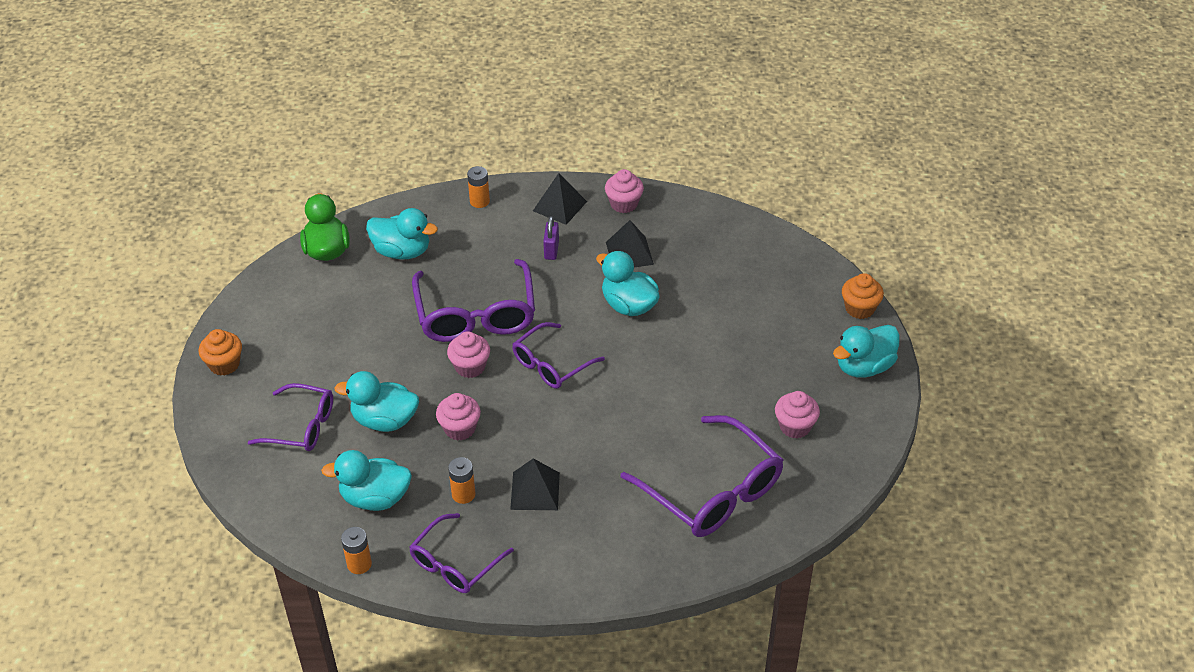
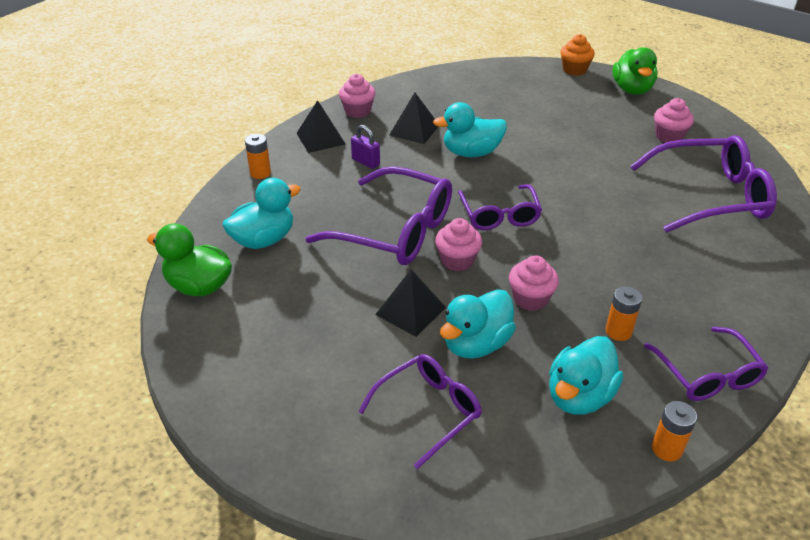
camera: 55 degrees left, 5 degrees down
orange cupcake [199,329,242,376] -> none
black pyramid [510,458,560,510] -> black pyramid moved to [375,269,446,337]
turquoise duck [833,325,900,378] -> green duck [612,47,658,95]

